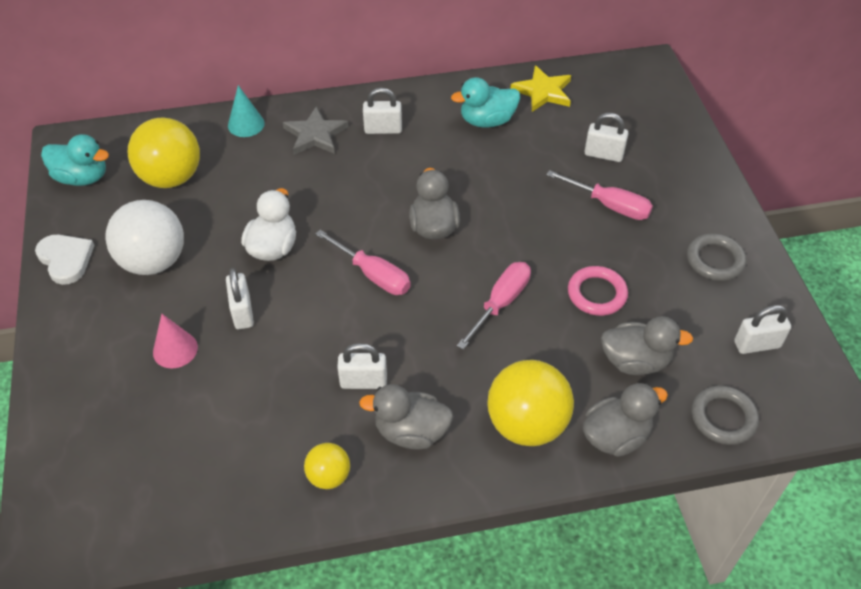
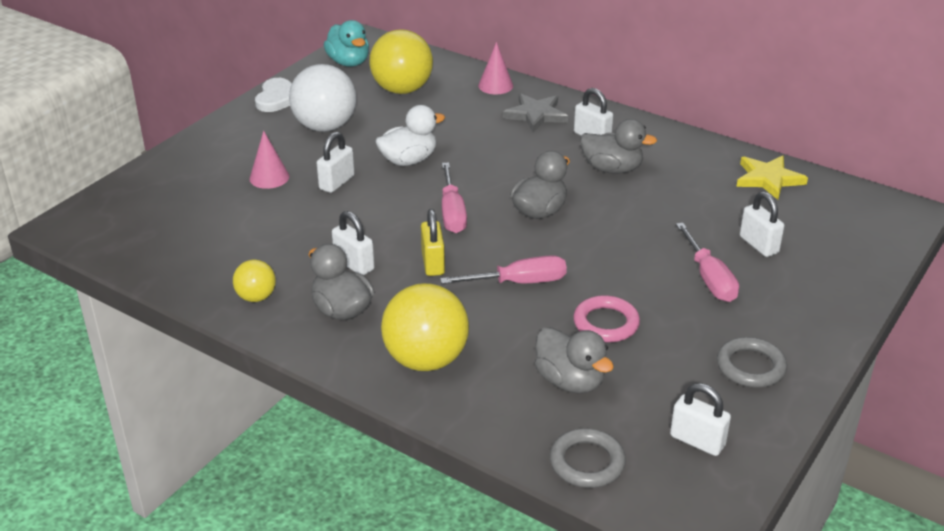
camera: 45 degrees right, 15 degrees down
turquoise cone [228,85,265,137] -> pink cone [478,42,513,94]
turquoise duck [451,77,520,128] -> none
grey duck [583,383,668,457] -> grey duck moved to [580,119,657,174]
none -> yellow padlock [421,209,445,276]

